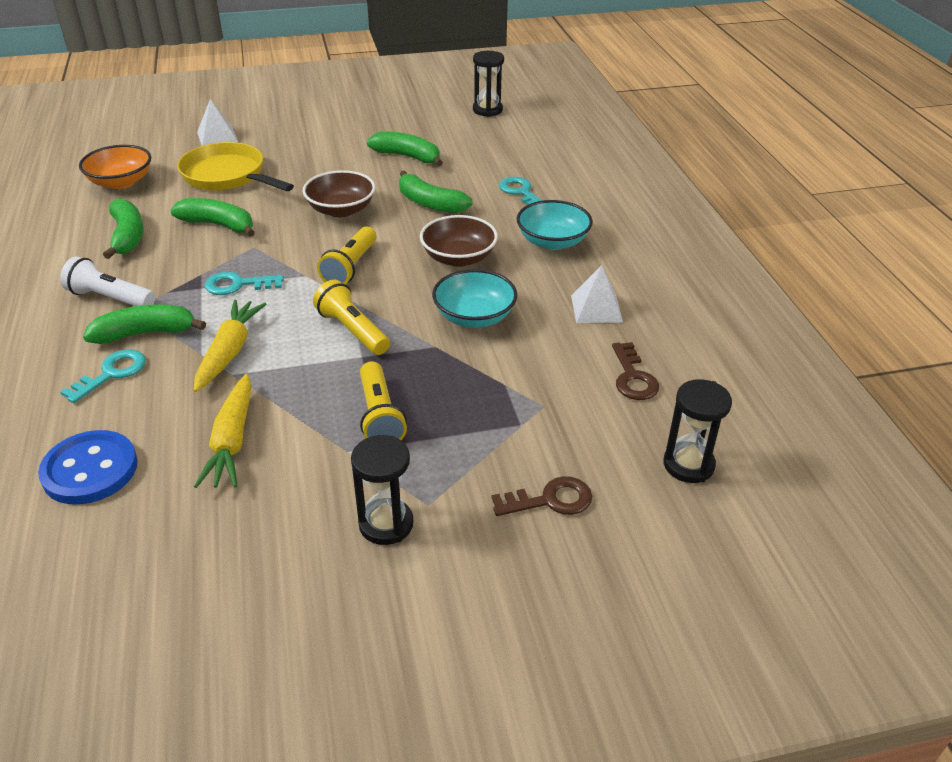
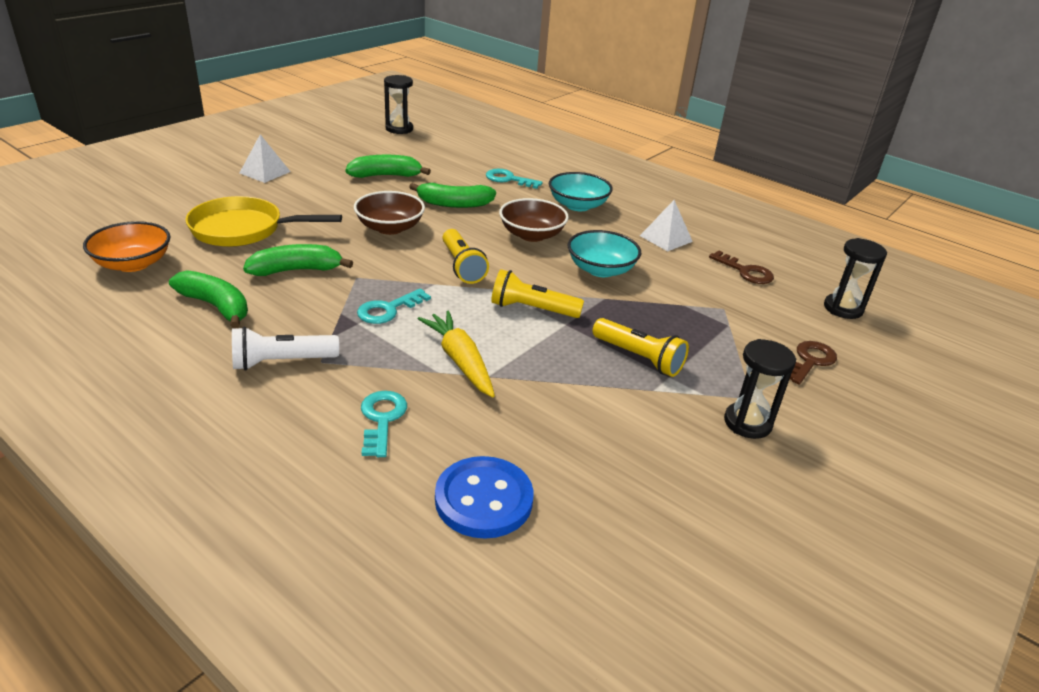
camera: 40 degrees left, 5 degrees down
green banana [83,304,206,344] -> none
yellow carrot [194,374,252,488] -> none
white pyramid [197,99,238,146] -> white pyramid moved to [240,134,291,183]

